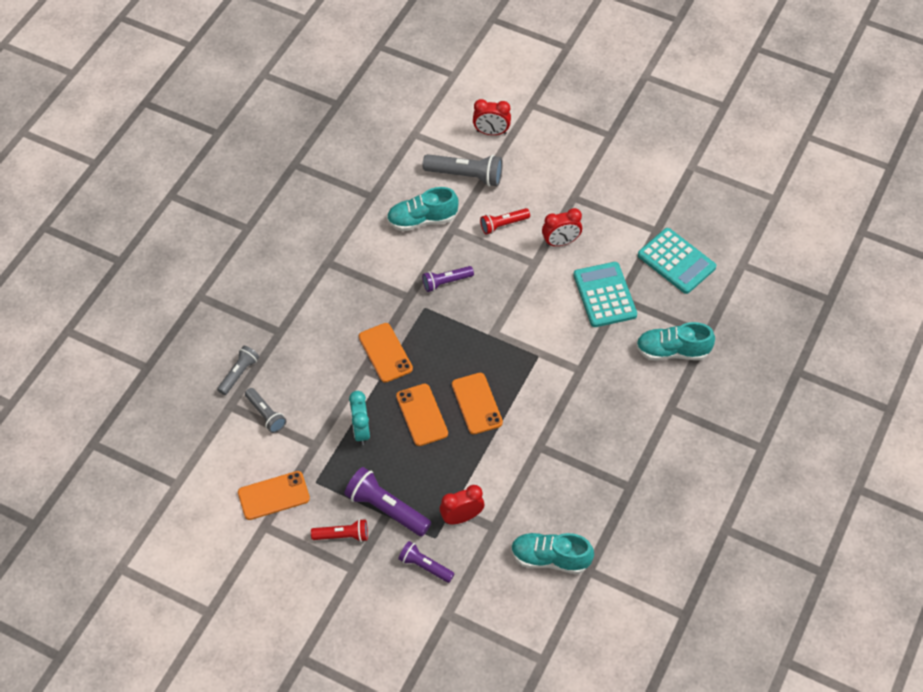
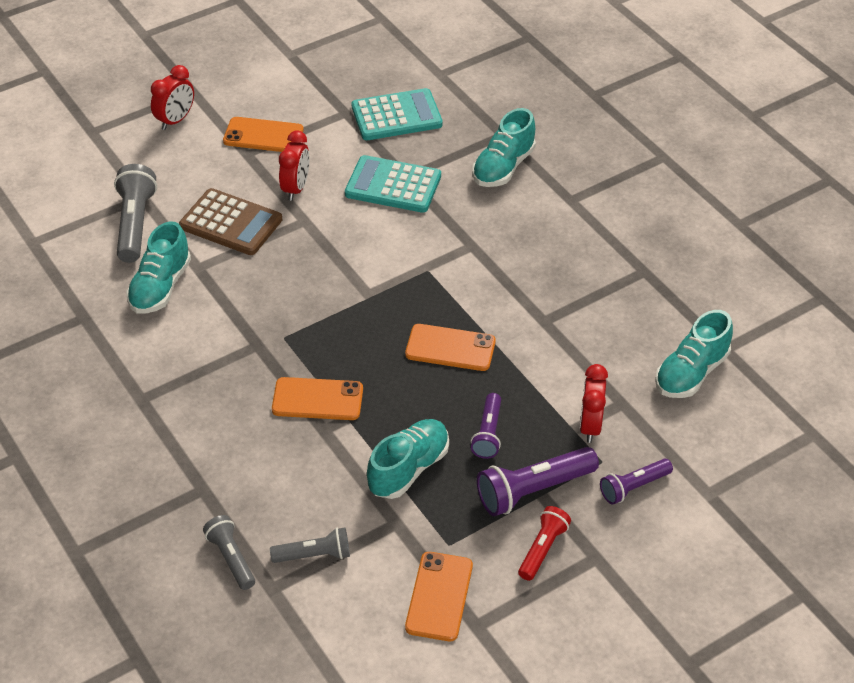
camera: 60 degrees left, 10 degrees down
turquoise clock [349,391,370,445] -> turquoise shoe [367,419,449,499]
orange phone [396,384,448,446] -> orange phone moved to [223,117,304,152]
purple flashlight [422,266,474,292] -> purple flashlight moved to [470,393,501,459]
grey flashlight [423,154,503,187] -> grey flashlight turned 45 degrees counterclockwise [114,164,157,263]
red clock [473,99,511,135] -> red clock moved to [151,65,194,130]
red flashlight [480,208,530,235] -> brown calculator [179,188,282,255]

